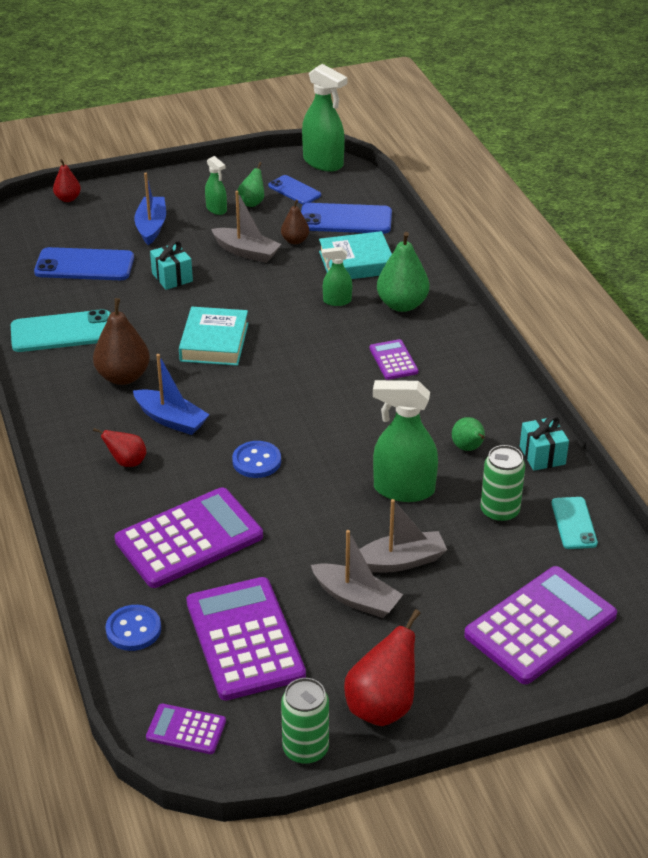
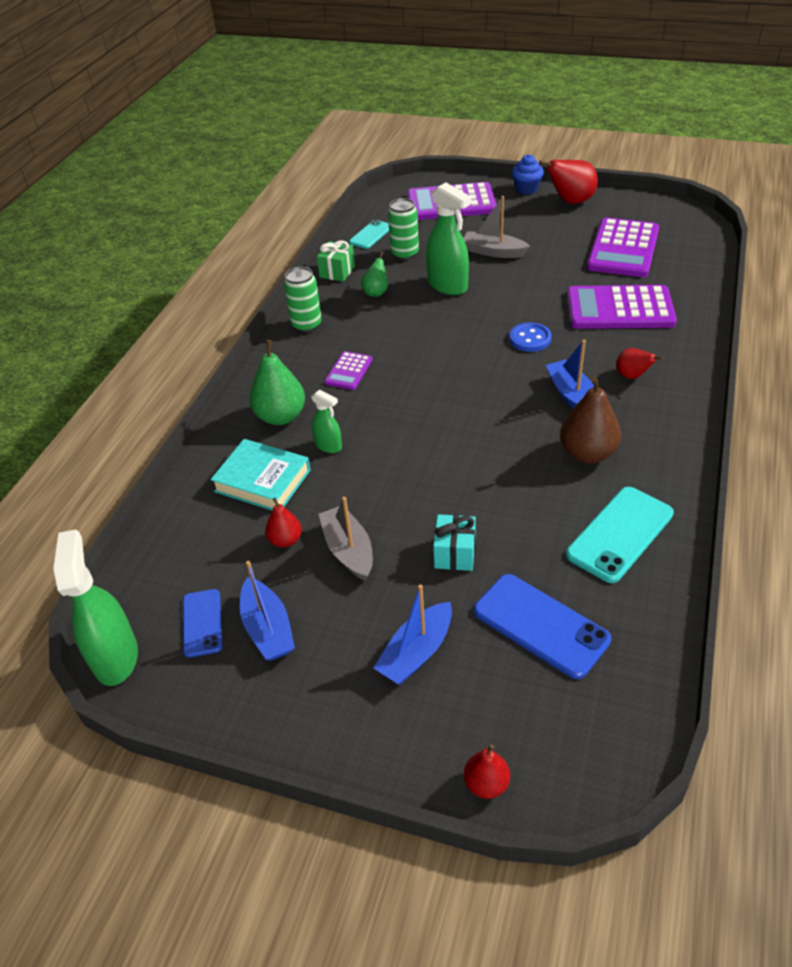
camera: 140 degrees left, 5 degrees up
turquoise phone [11,309,111,352] -> turquoise phone turned 75 degrees counterclockwise [566,487,674,583]
blue button [106,605,161,651] -> none
purple calculator [146,704,226,754] -> none
turquoise book [179,307,249,366] -> none
green spray bottle [205,156,227,215] -> none
green pear [237,162,264,207] -> blue boat [240,561,295,661]
brown pear [281,200,309,244] -> red pear [265,498,302,548]
green can [281,678,329,765] -> green can moved to [284,267,322,333]
blue phone [301,203,392,234] -> none
grey boat [311,530,403,618] -> none
turquoise gift [520,416,569,471] -> green gift [317,240,355,282]
none -> blue cupcake [512,154,544,194]

